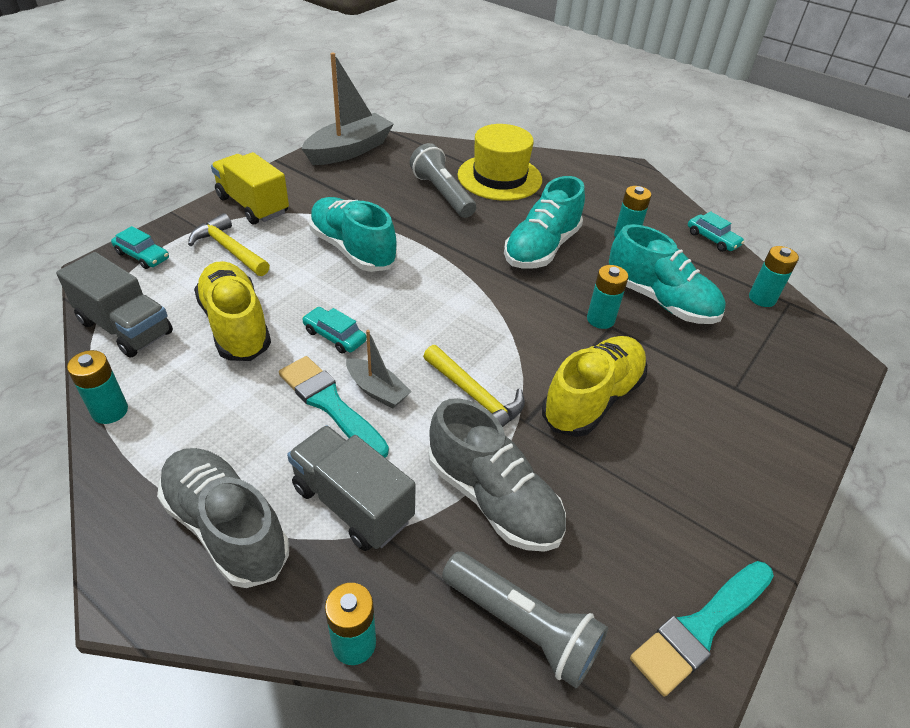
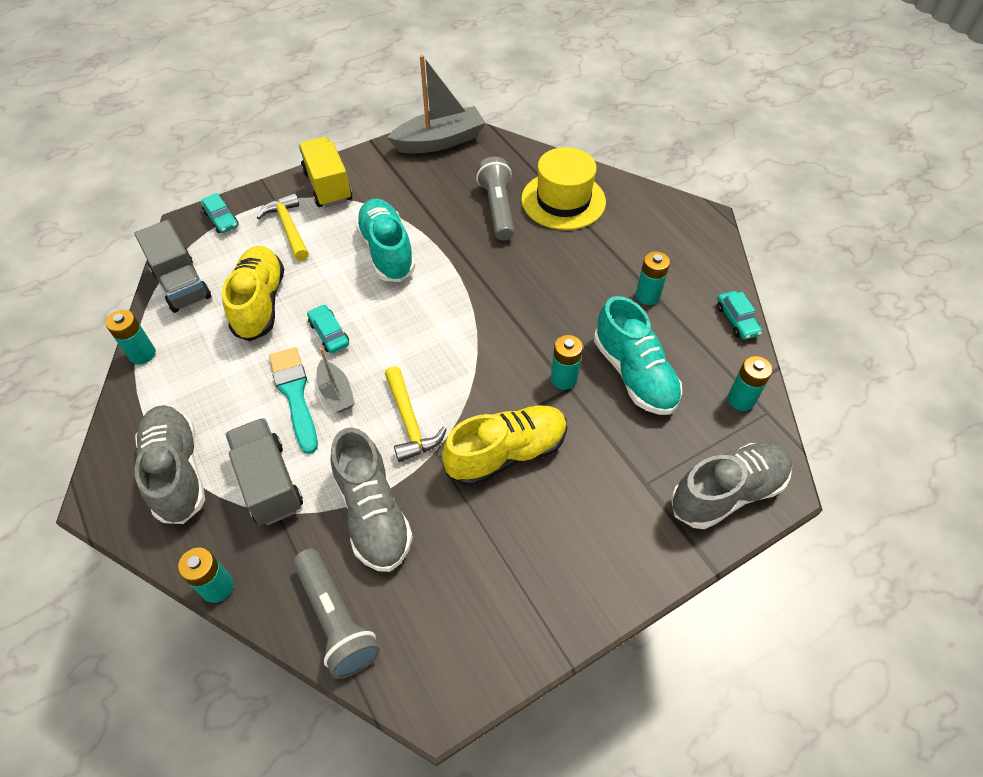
camera: 25 degrees right, 10 degrees up
turquoise shoe [504,176,585,269] -> none
turquoise brush [630,561,774,696] -> none
none -> grey shoe [671,443,792,529]

